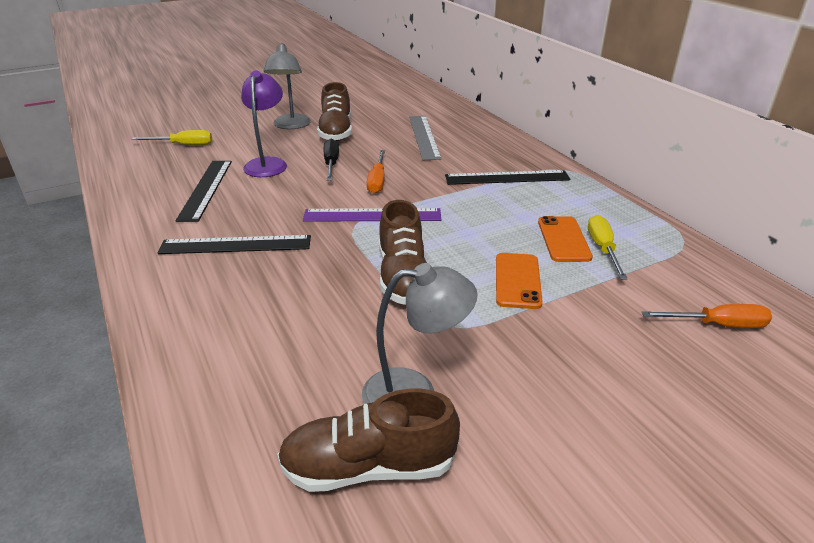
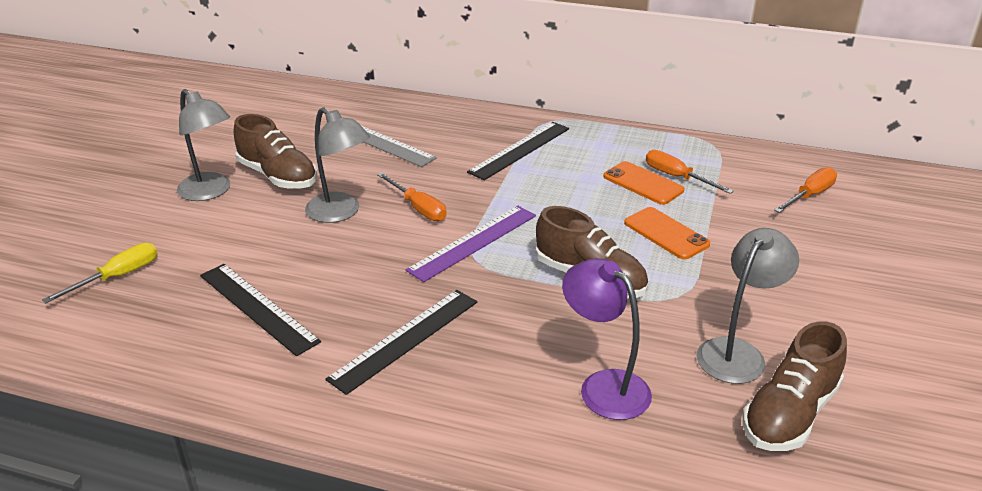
camera: 45 degrees left, 0 degrees up
purple lamp [241,70,287,177] -> purple lamp moved to [562,258,652,420]
black screwdriver [324,139,339,180] -> grey lamp [305,107,370,223]
yellow screwdriver [588,215,628,279] -> orange screwdriver [646,150,734,194]

